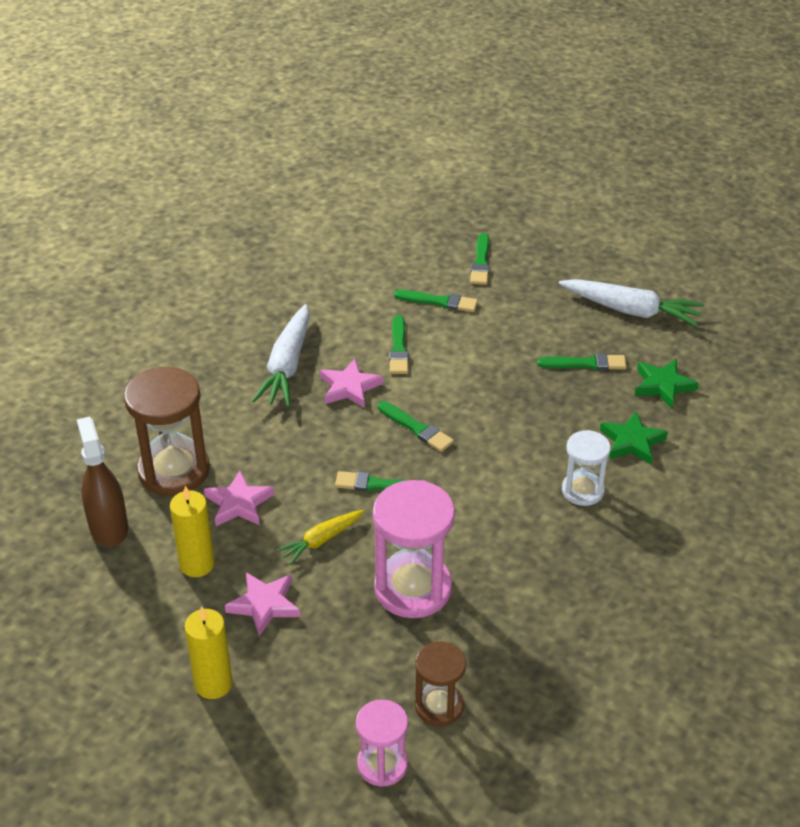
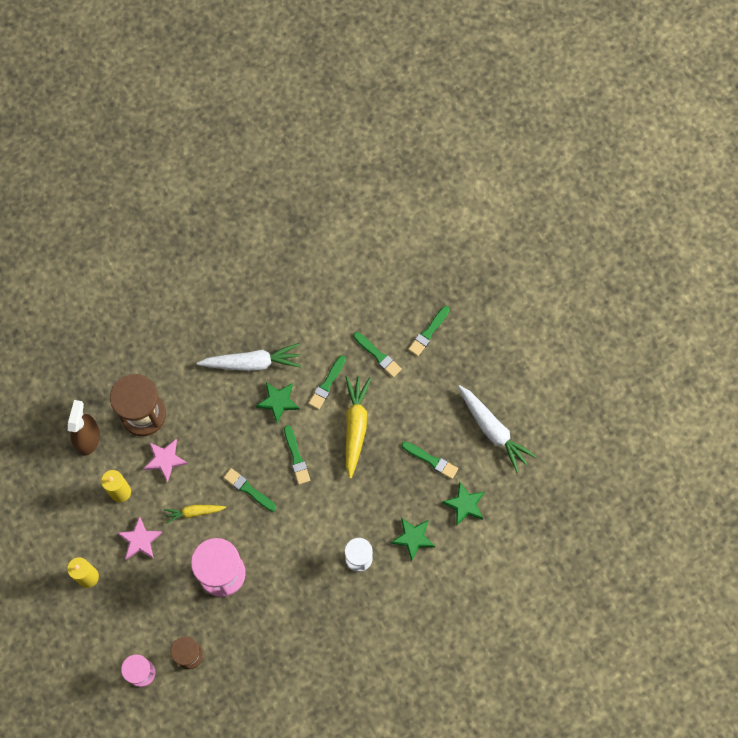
camera: 30 degrees right, 30 degrees up
white carrot [252,304,310,407] -> white carrot turned 135 degrees counterclockwise [197,343,301,371]
pink star [320,358,383,408] -> green star [256,382,300,423]
none -> yellow carrot [345,376,371,479]

